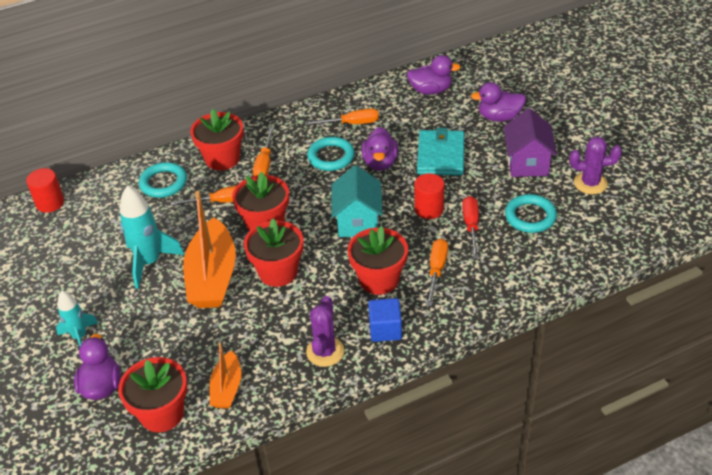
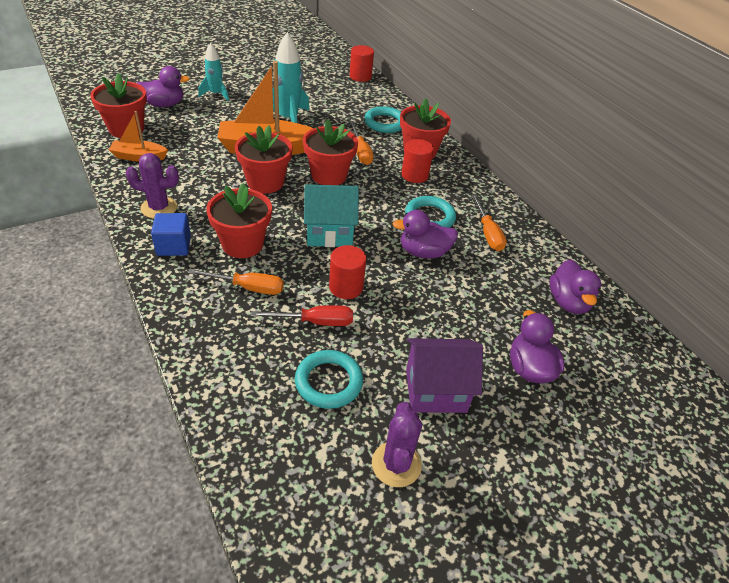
camera: 80 degrees right, 0 degrees up
orange screwdriver [253,127,274,176] -> red cylinder [401,139,434,183]
turquoise wallet [417,128,464,176] -> none

